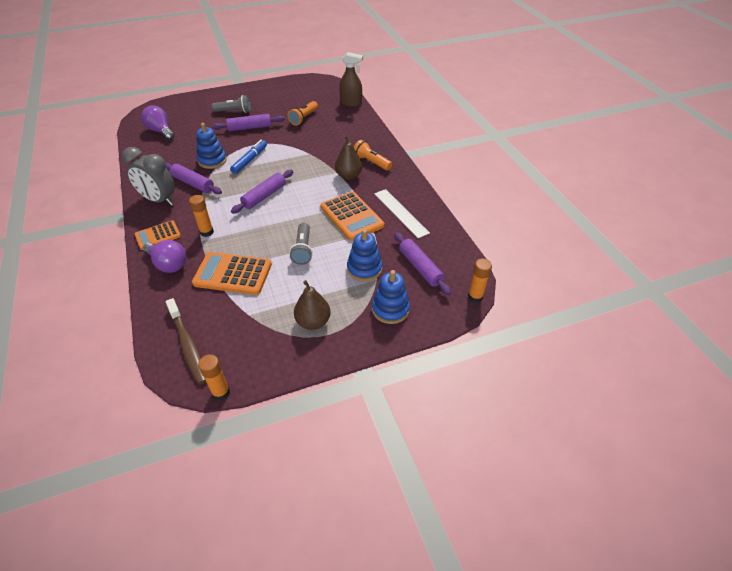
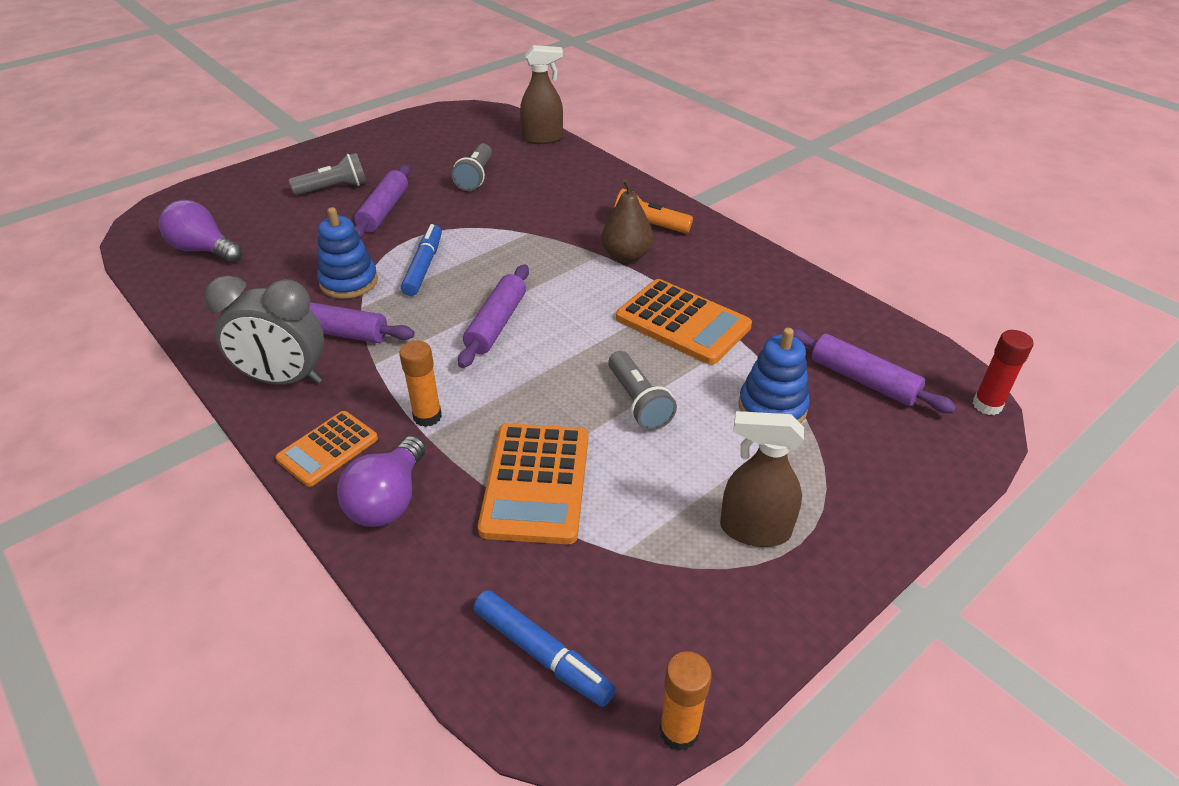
camera: 20 degrees left, 5 degrees down
purple light bulb [143,240,186,273] -> purple light bulb turned 90 degrees clockwise [337,436,426,527]
brown toothbrush [166,298,206,385] -> blue marker [473,590,616,707]
orange calculator [192,252,272,295] -> orange calculator turned 75 degrees counterclockwise [478,423,588,544]
purple rolling pin [212,114,285,131] -> purple rolling pin turned 45 degrees counterclockwise [354,165,411,239]
orange flashlight [288,101,318,126] -> grey flashlight [452,144,492,191]
brown pear [294,280,331,330] -> brown spray bottle [720,411,804,547]
blue stacking toy [372,270,410,324] -> none
white ruler [374,189,430,238] -> none
orange glue stick [468,259,492,303] -> red glue stick [973,330,1033,415]

